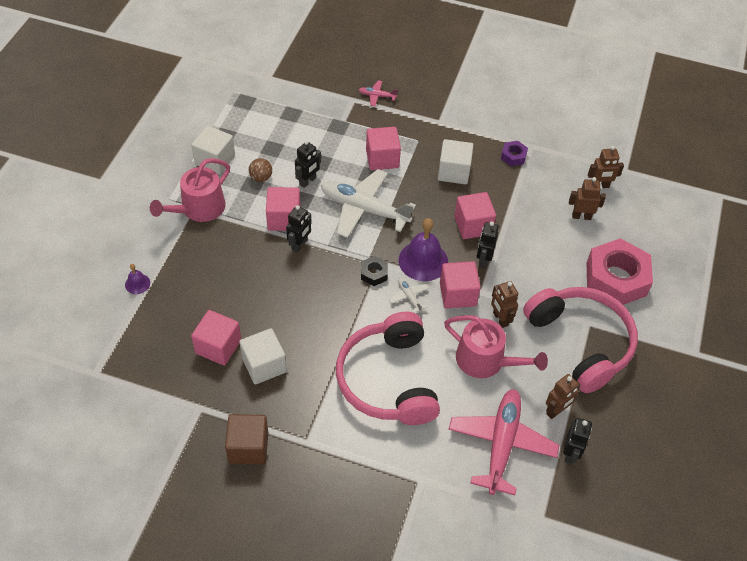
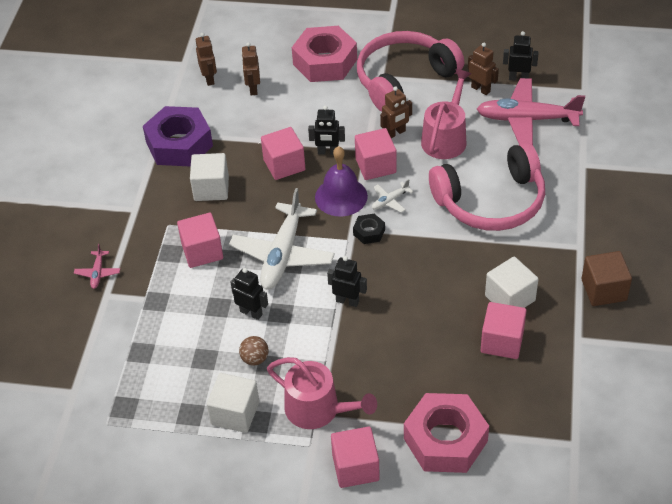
camera: 95 degrees left, 5 degrees down
purple bell [125,264,150,294] -> pink nut [404,393,489,473]
pink cube [266,187,300,231] -> pink cube moved to [331,427,380,488]
purple nut [501,141,528,166] -> purple nut [143,106,213,167], size x2.25

